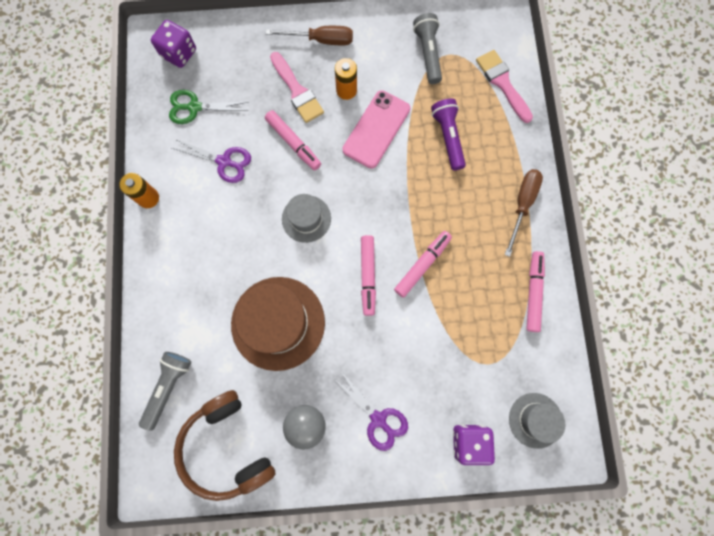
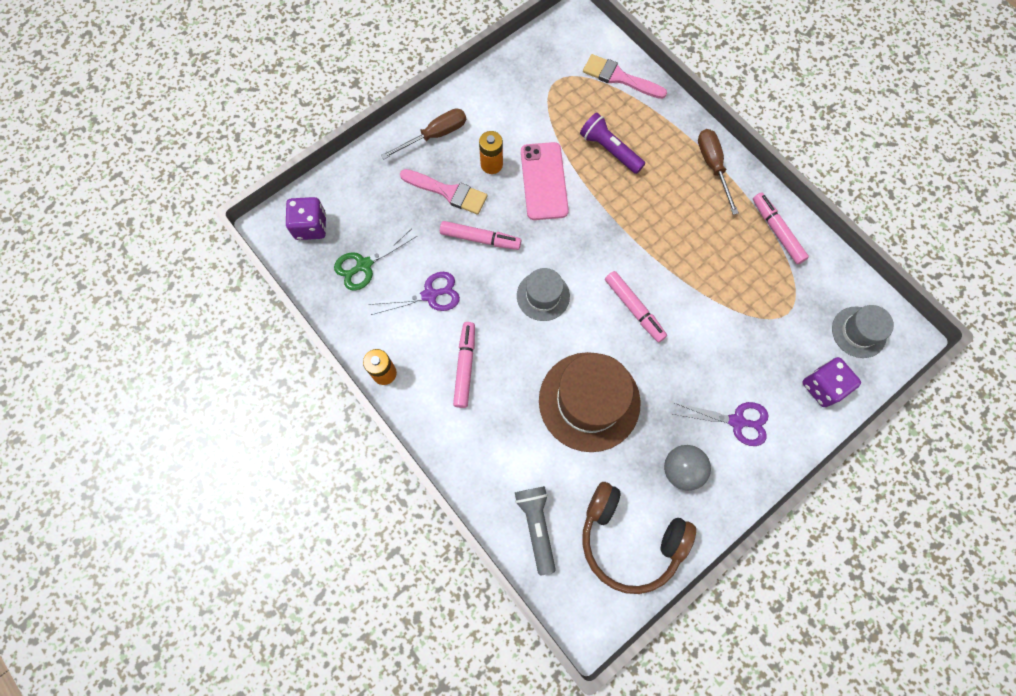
camera: 35 degrees left, 5 degrees down
pink marker [394,231,452,298] -> pink marker moved to [453,322,475,408]
grey flashlight [413,13,442,84] -> none

